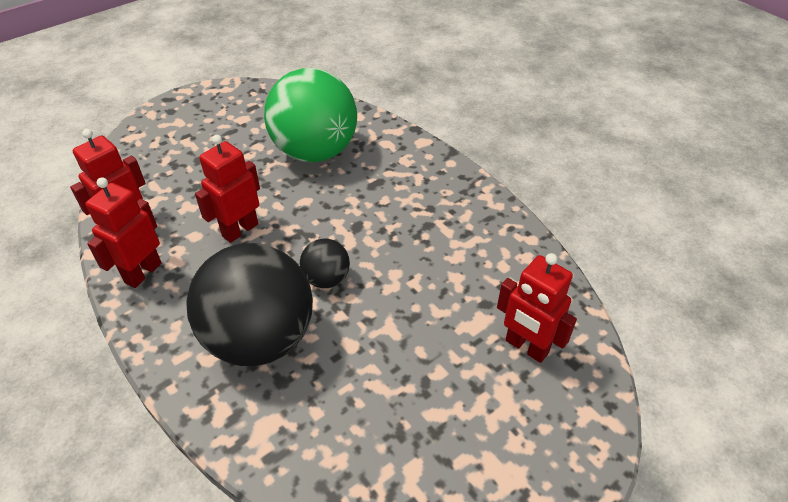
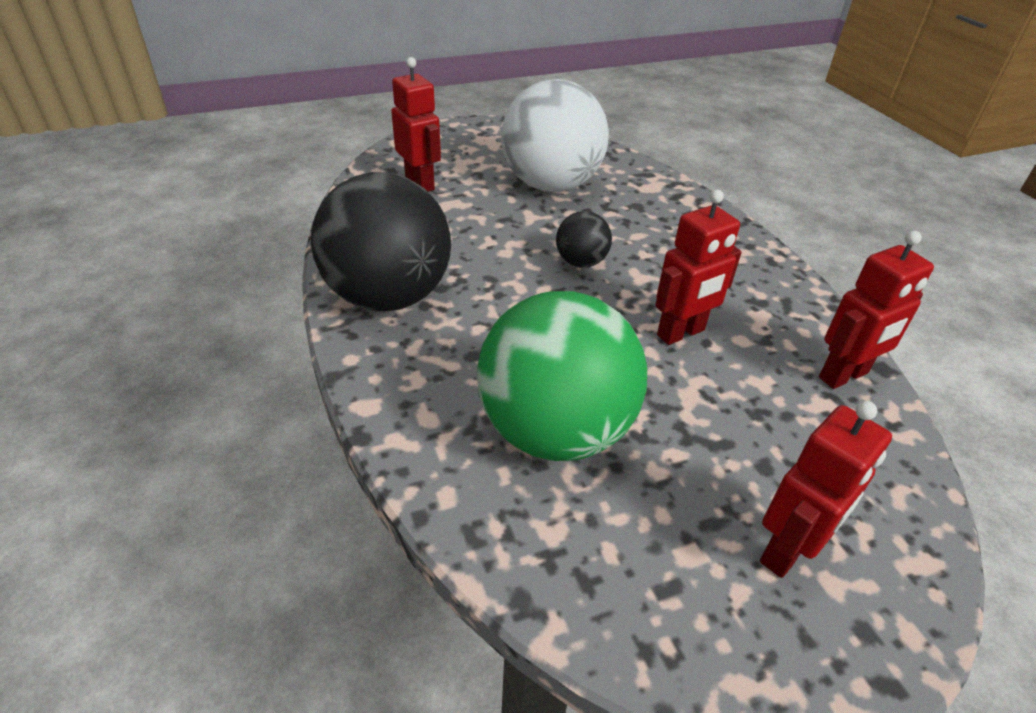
camera: 165 degrees left, 5 degrees down
red robot [85,177,162,288] -> red robot moved to [760,401,892,578]
black ball [186,243,313,366] -> black ball moved to [311,172,451,311]
none -> white ball [501,79,609,192]

